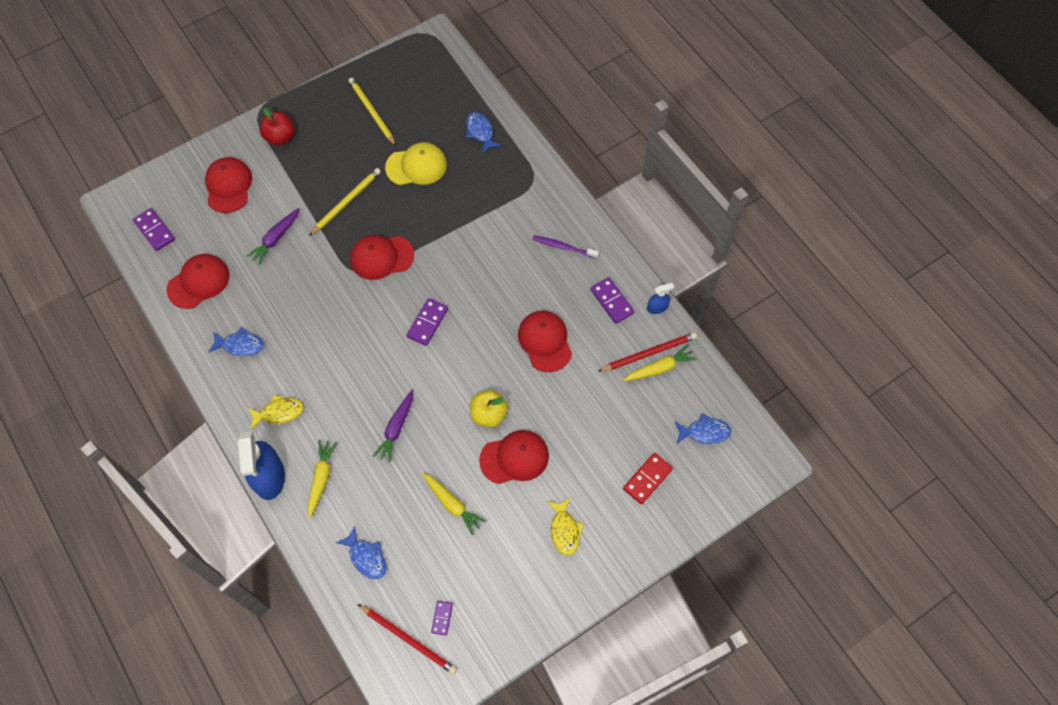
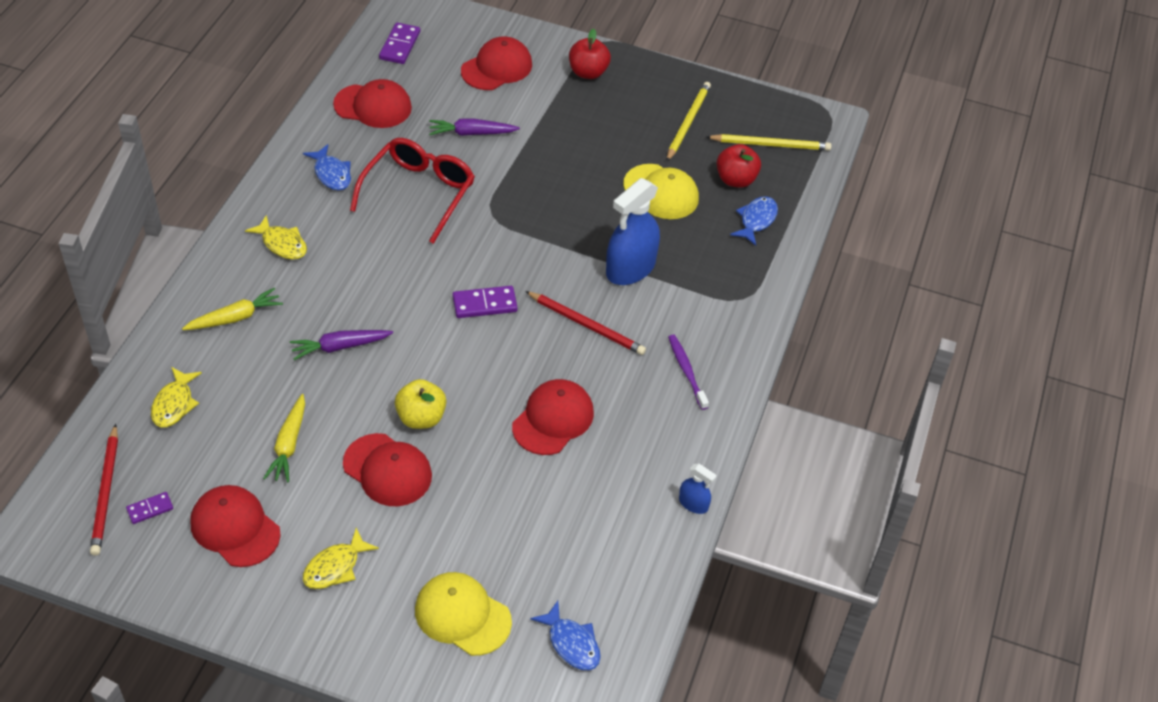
camera: 50 degrees right, 15 degrees down
blue spray bottle [238,432,285,500] -> blue spray bottle moved to [606,178,660,285]
yellow pencil [309,168,381,236] -> yellow pencil moved to [707,134,832,150]
blue fish [336,526,386,579] -> yellow fish [151,367,202,428]
red cap [350,235,414,280] -> red cap moved to [191,485,281,567]
purple domino [591,277,635,324] -> none
red pencil [599,332,697,371] -> red pencil moved to [525,291,646,355]
yellow carrot [623,345,697,381] -> none
red domino [623,453,673,504] -> yellow cap [415,572,512,656]
none -> red glasses [350,138,475,244]
none -> red apple [717,144,761,188]

